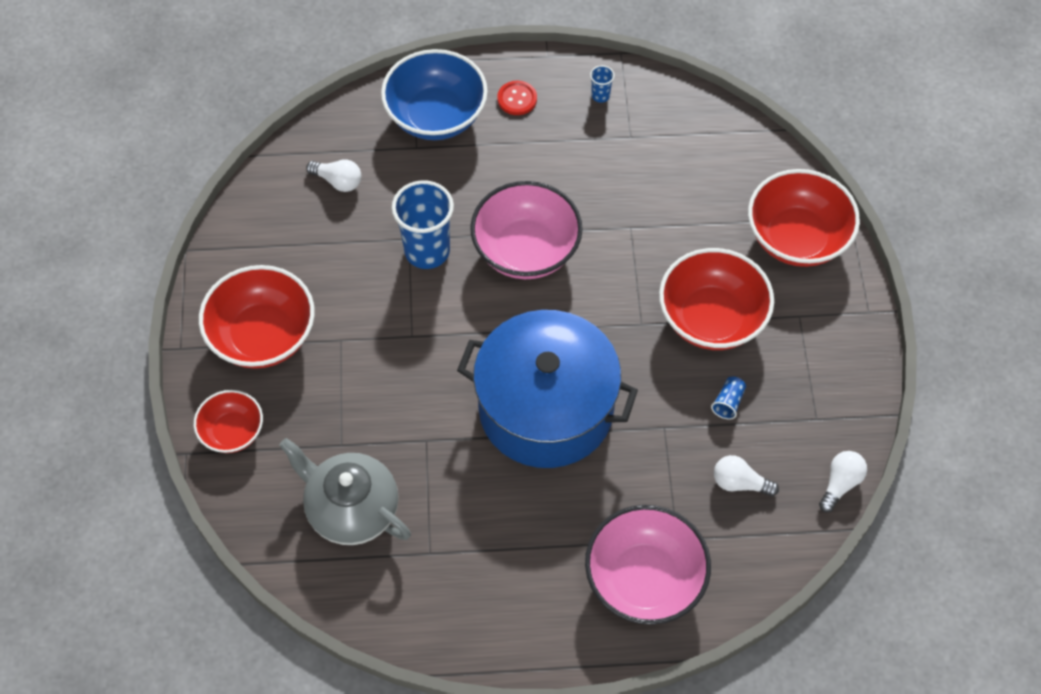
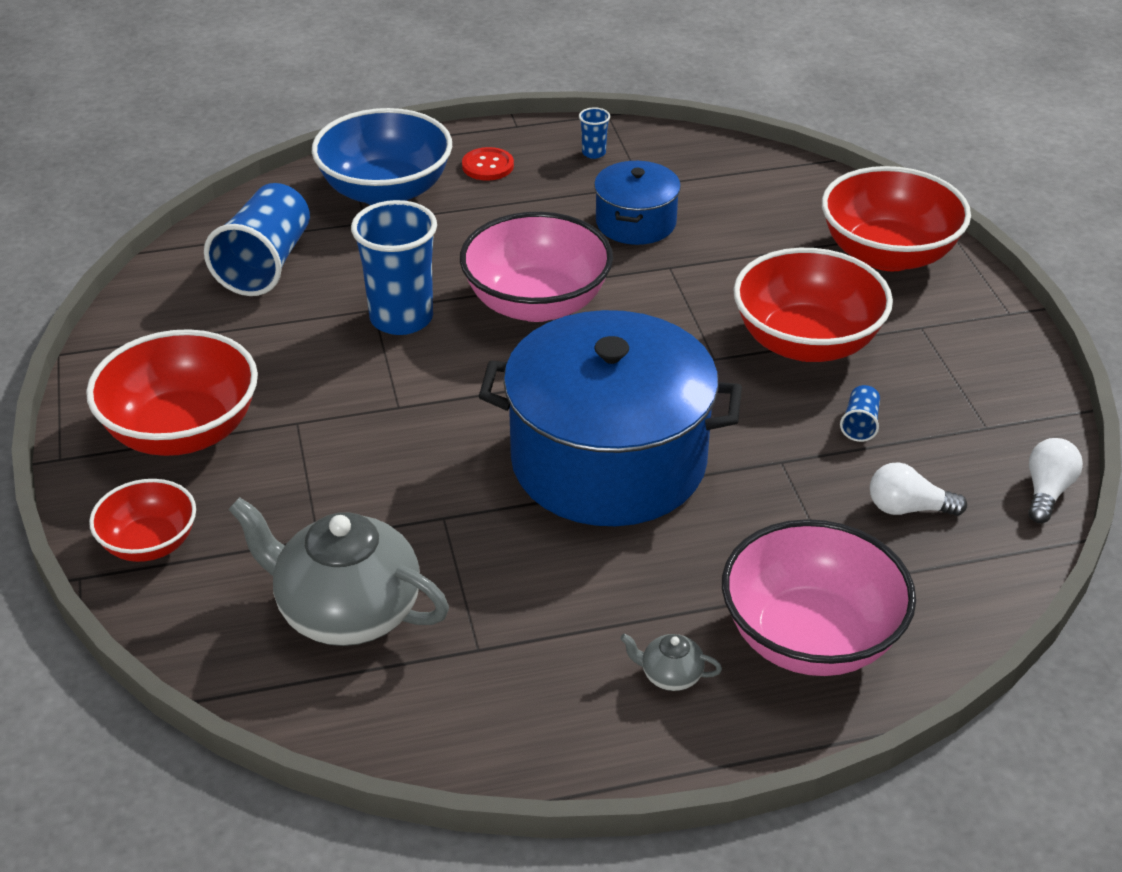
camera: 10 degrees left, 20 degrees down
white light bulb [306,159,361,192] -> blue cup [204,183,310,296]
none -> blue pot [594,161,681,245]
none -> grey teapot [620,634,722,691]

